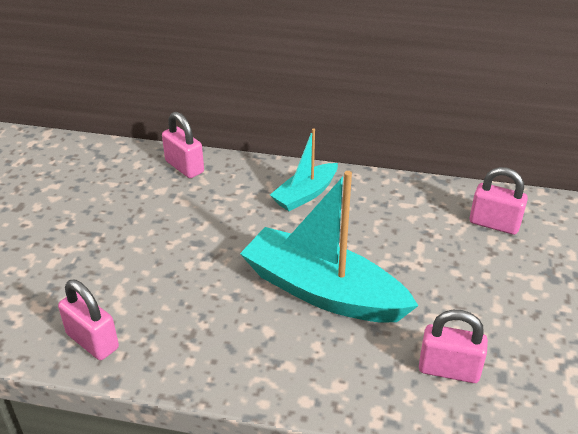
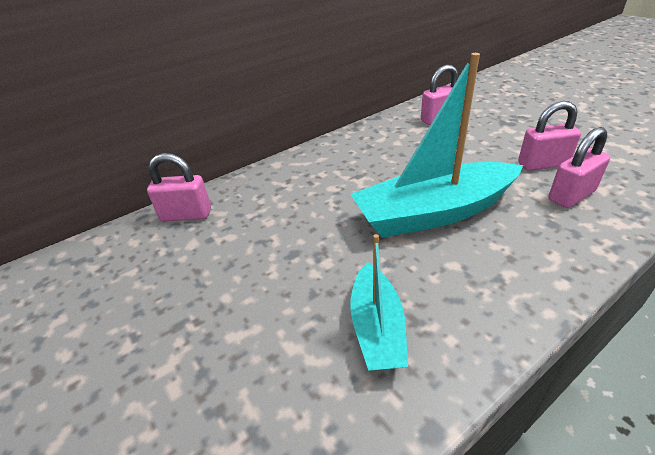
camera: 45 degrees left, 0 degrees up
pink padlock [58,280,119,360] -> pink padlock moved to [518,101,581,171]
turquoise boat [270,128,338,211] -> turquoise boat moved to [351,234,408,370]

